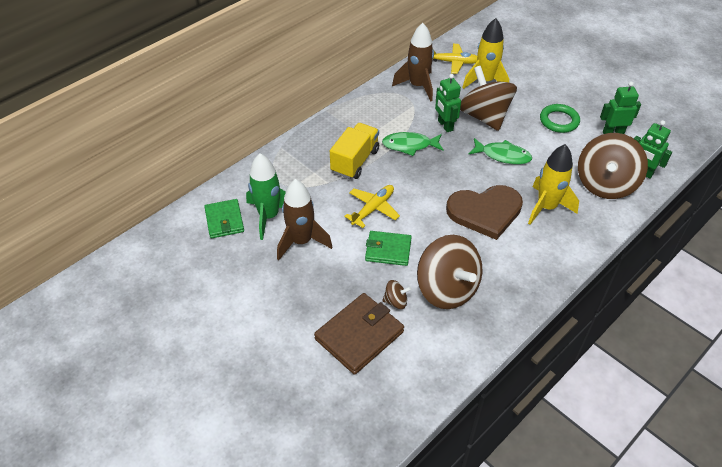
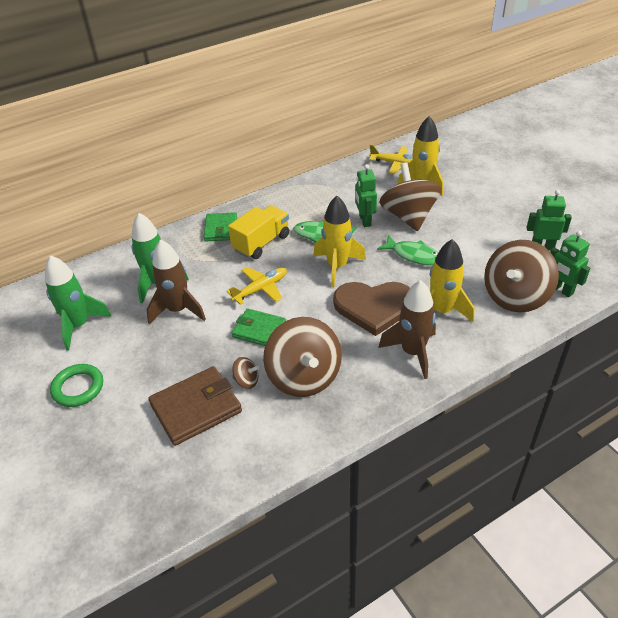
camera: 15 degrees right, 5 degrees down
green wallet [204,199,244,238] -> green wallet moved to [204,212,237,241]
brown rocket [392,23,434,101] -> brown rocket moved to [378,280,436,379]
green ring [540,104,580,133] -> green ring moved to [50,364,103,407]
none -> green rocket [45,255,112,350]
none -> yellow rocket [313,196,366,287]

